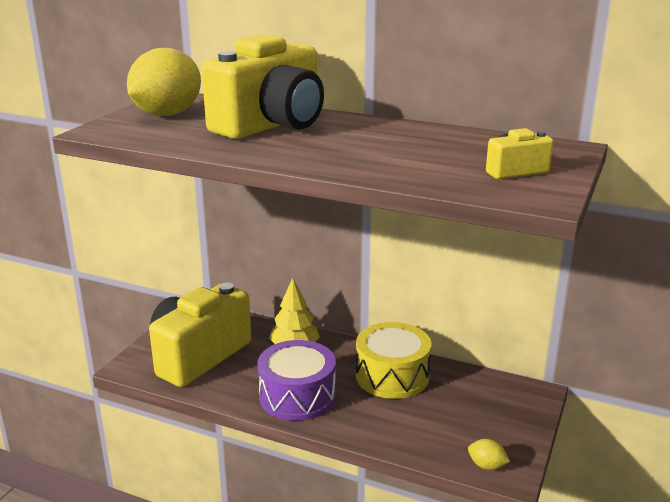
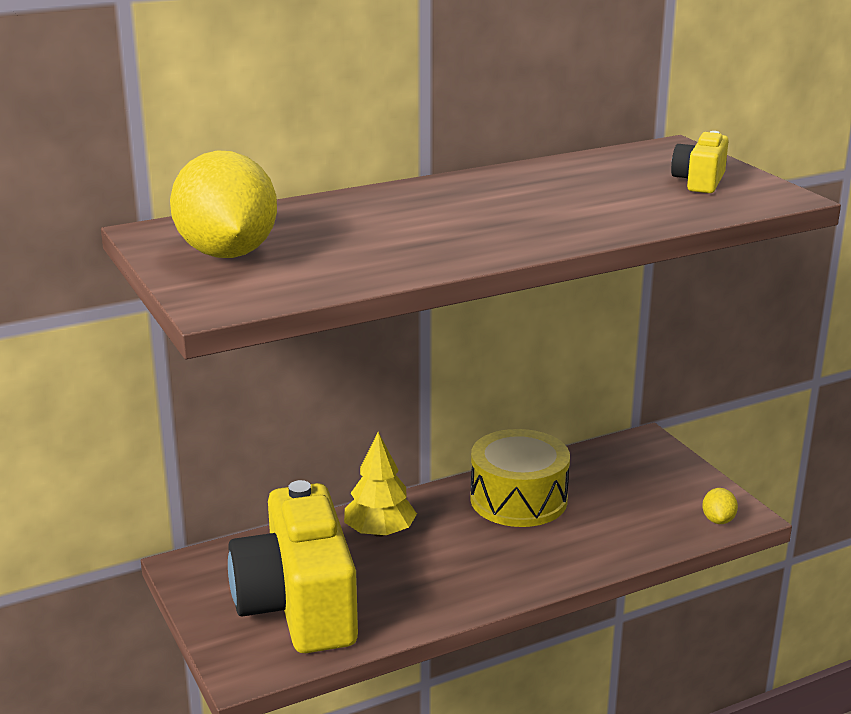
camera: 50 degrees left, 0 degrees up
yellow camera [202,34,324,139] -> none
purple drum [257,340,336,421] -> none
yellow lemon [468,439,510,470] -> yellow lemon turned 60 degrees counterclockwise [702,488,738,524]

